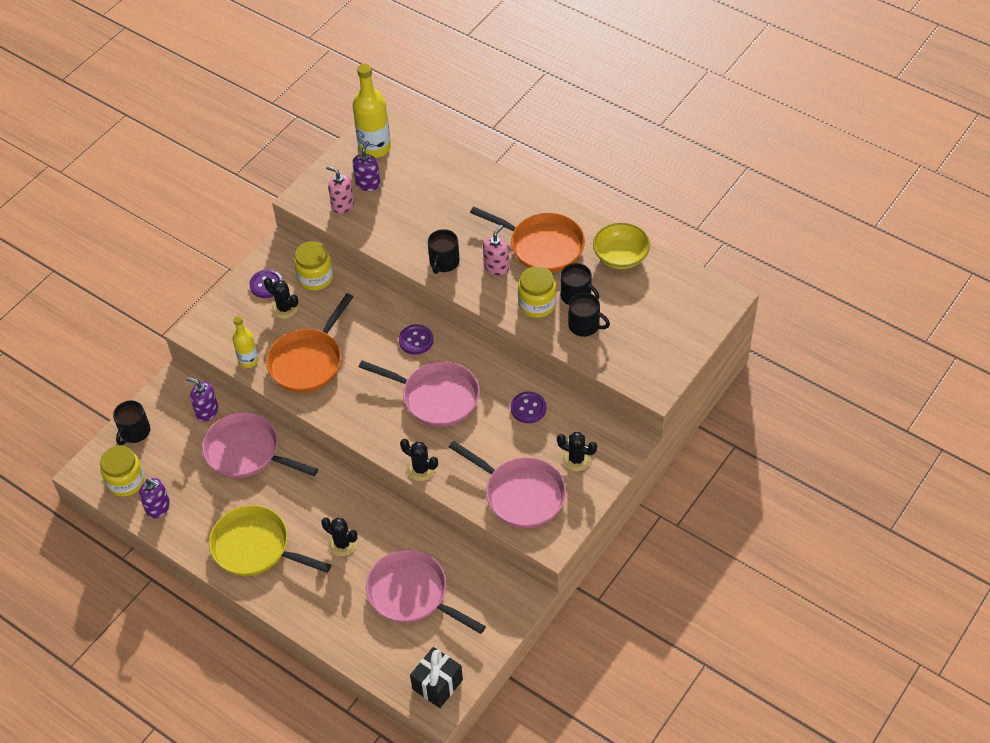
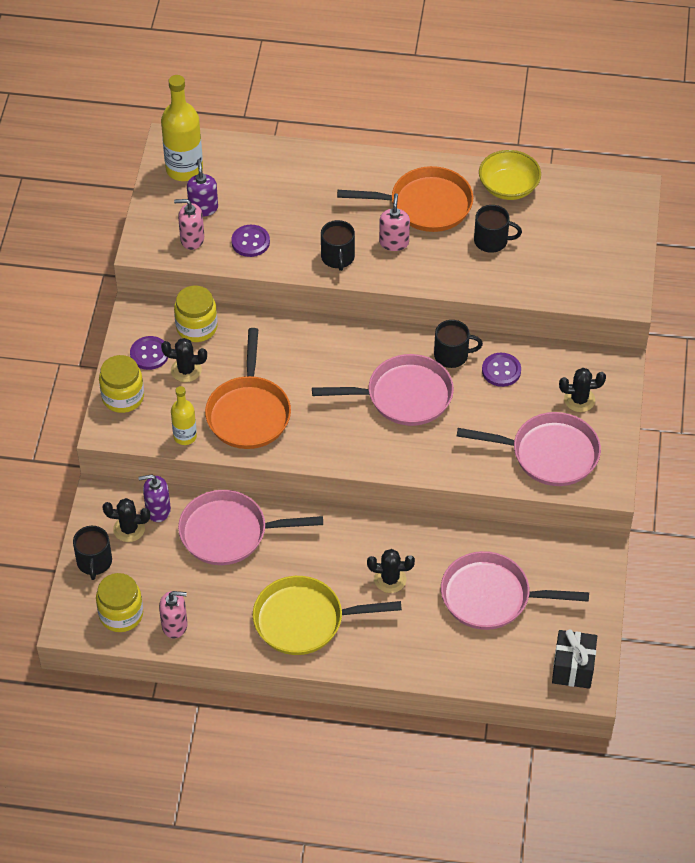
camera: 30 degrees left, 0 degrees up
purple soap dispenser [139,478,170,518] -> pink soap dispenser [159,591,188,639]
purple button [399,324,434,355] -> purple button moved to [231,225,270,257]
black cactus [400,439,438,481] -> black cactus moved to [102,498,150,542]
yellow jar [518,266,556,318] -> yellow jar moved to [99,355,144,413]
black mug [568,293,610,337] -> black mug moved to [434,320,483,368]

